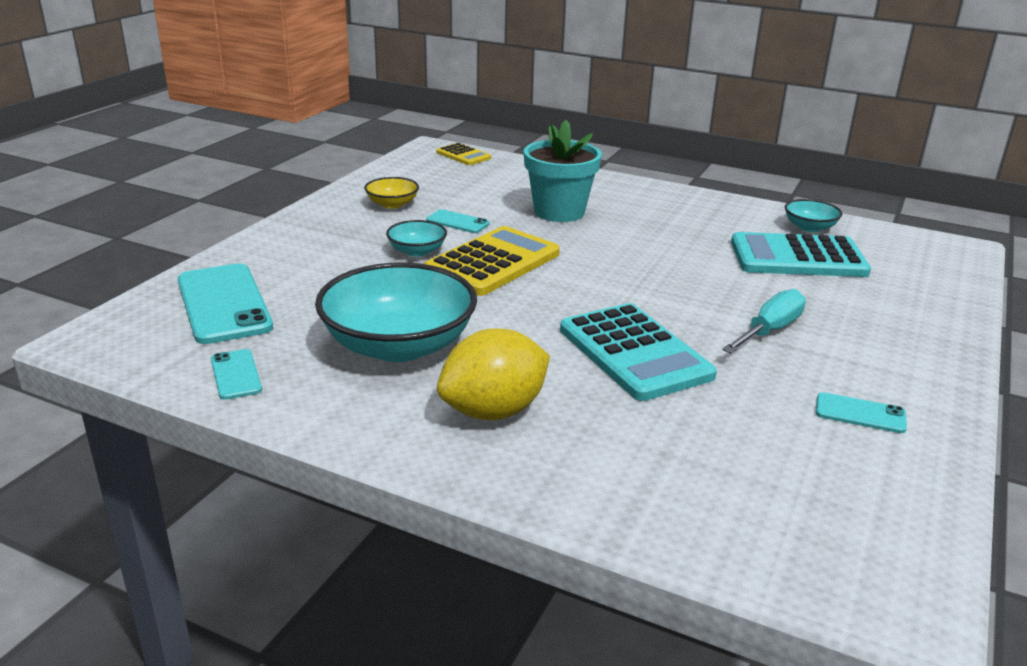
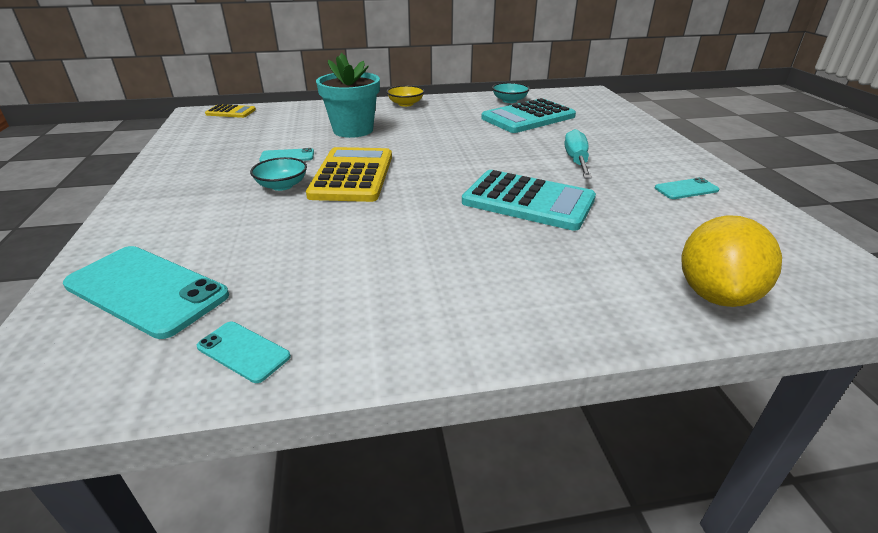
camera: 35 degrees left, 5 degrees up
turquoise bowl [315,262,477,362] -> none
yellow bowl [364,177,419,209] -> yellow bowl moved to [386,85,425,107]
yellow lemon [437,328,550,420] -> yellow lemon moved to [681,215,782,307]

